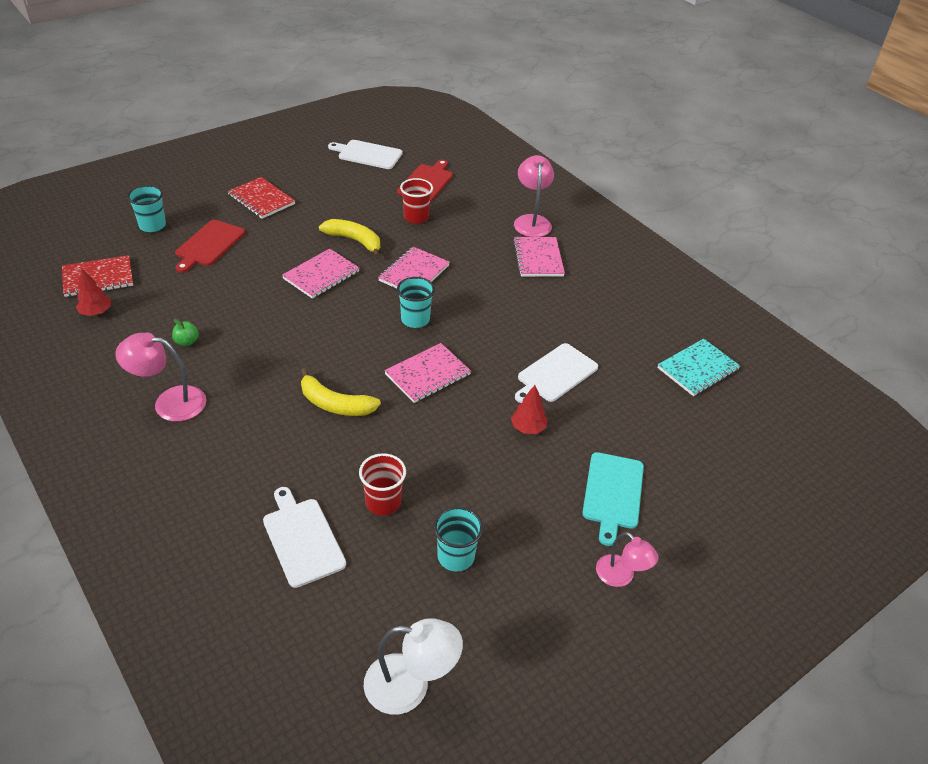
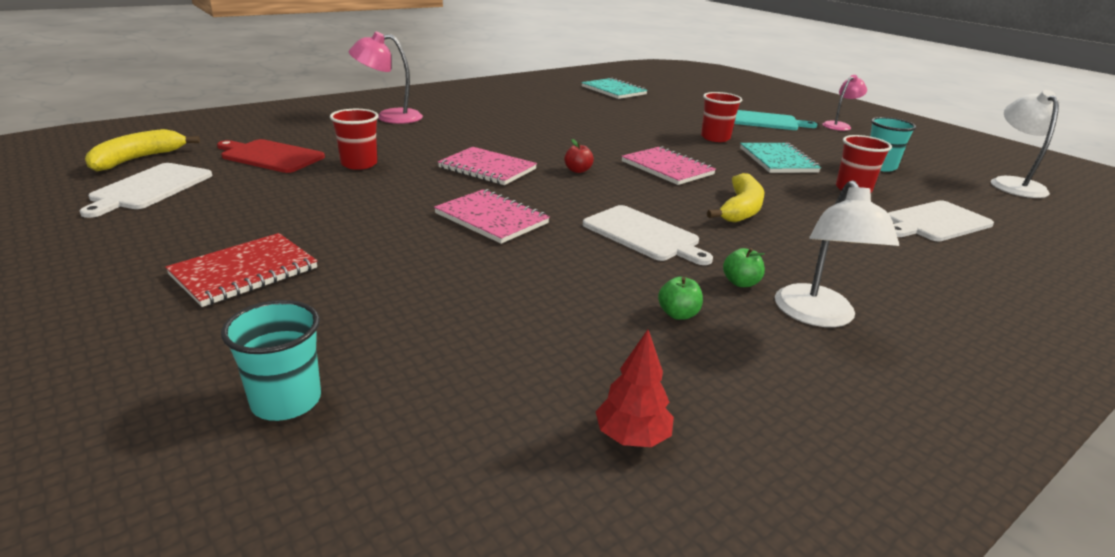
camera: 90 degrees left, 15 degrees down
red notebook [62,255,133,297] -> none
pink lamp [115,333,206,422] -> white lamp [775,180,899,327]
red cutting board [175,220,245,273] -> none
yellow banana [319,219,380,258] -> yellow banana moved to [85,129,200,172]
turquoise cup [397,277,435,328] -> red apple [564,139,594,173]
red tree [511,385,547,434] -> red cup [701,92,742,142]
pink notebook [513,237,565,277] -> none
white cutting board [515,343,598,403] -> white cutting board moved to [583,205,713,265]
none -> green apple [723,248,765,287]
none -> turquoise notebook [740,143,821,173]

